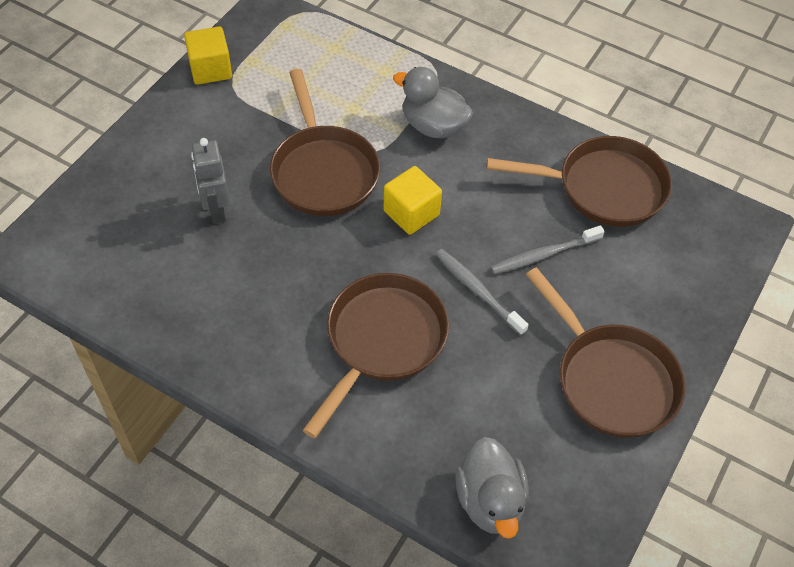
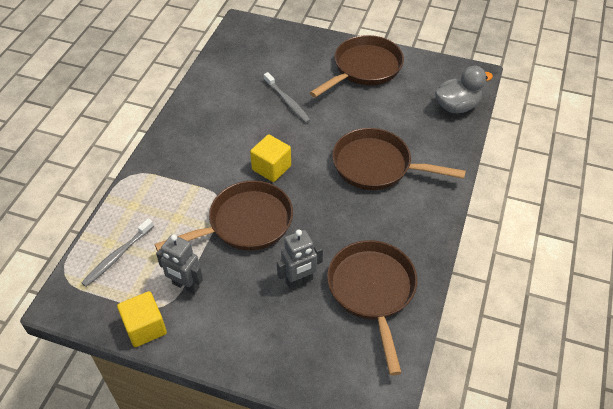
camera: 100 degrees left, 5 degrees down
grey duck [393,67,473,139] -> none
grey toothbrush [436,249,529,335] -> grey toothbrush moved to [81,218,154,287]
brown pan [487,136,672,227] -> brown pan moved to [327,240,417,375]
none -> grey robot [156,234,203,294]

